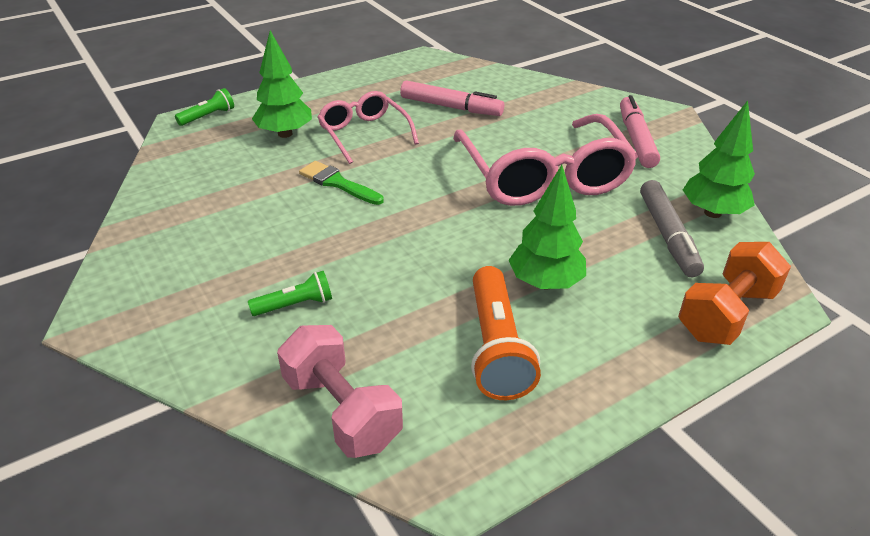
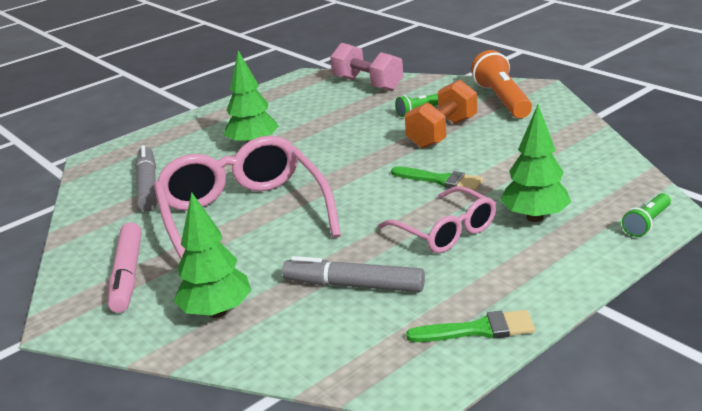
camera: 175 degrees right, 10 degrees down
pink marker [400,80,504,116] -> grey marker [282,256,425,292]
orange flashlight [471,266,541,400] -> orange flashlight moved to [471,50,532,118]
orange dumbbell [678,242,791,345] -> orange dumbbell moved to [405,80,477,148]
green tree [683,101,755,218] -> green tree moved to [174,192,251,318]
none -> green brush [406,310,535,342]

